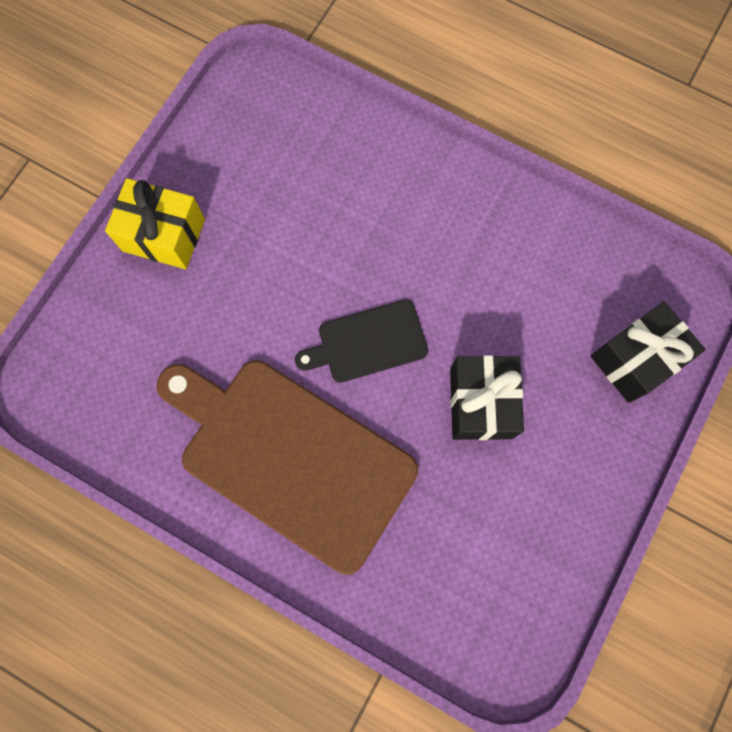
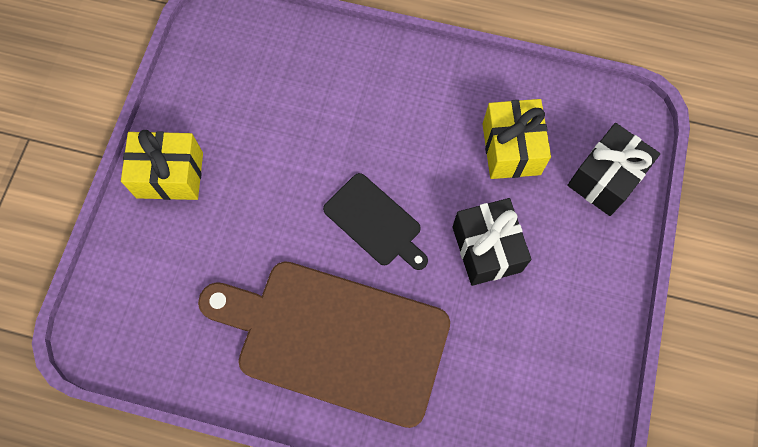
camera: 15 degrees left, 5 degrees down
black cutting board [295,300,428,383] -> black cutting board turned 105 degrees counterclockwise [323,173,428,270]
none -> yellow gift [482,99,551,179]

